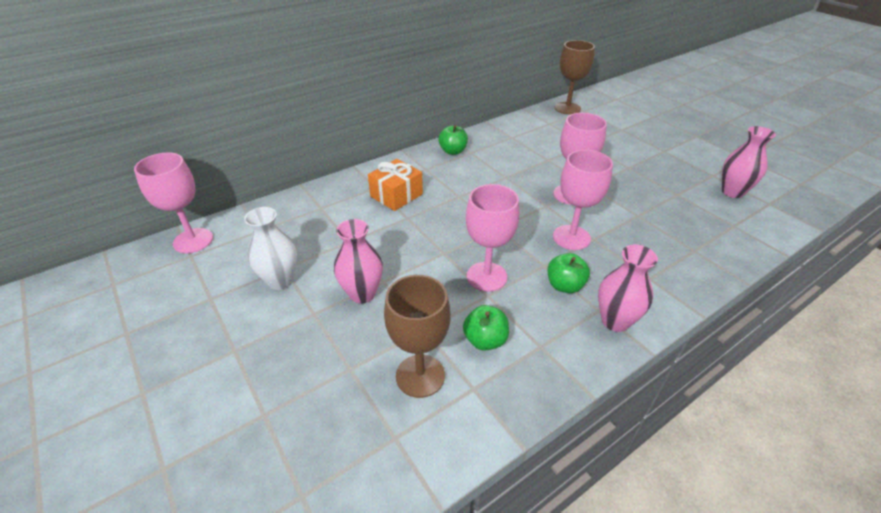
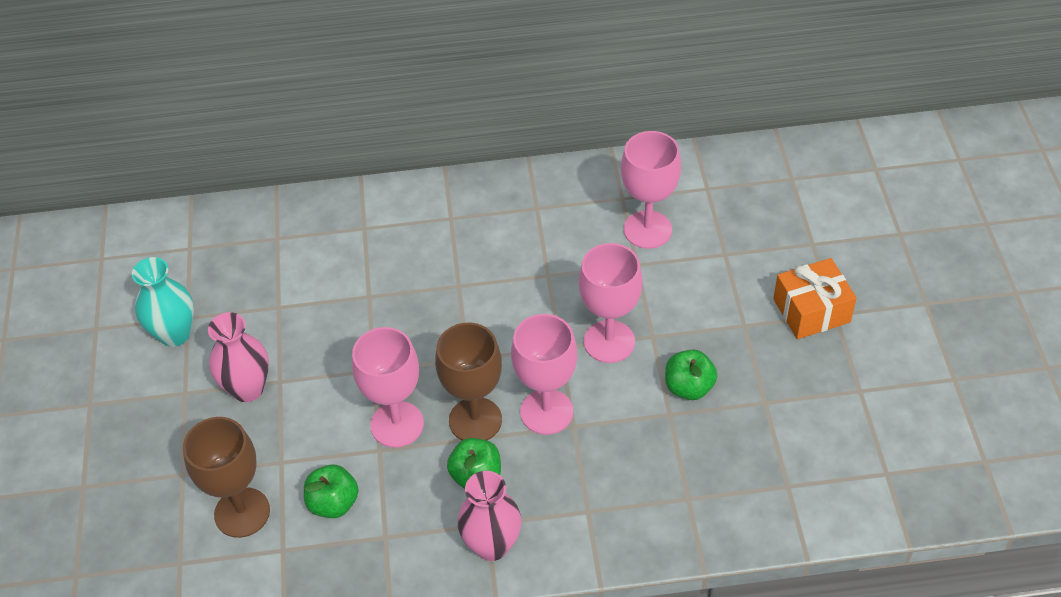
camera: 30 degrees right, 10 degrees up
pink goblet [134,153,213,254] -> pink goblet moved to [621,131,681,249]
white vase [244,207,297,290] -> turquoise vase [132,257,194,347]
orange gift [368,159,423,211] -> orange gift moved to [773,258,857,339]
green apple [438,125,468,155] -> green apple moved to [665,349,718,400]
brown goblet [555,40,595,115] -> brown goblet moved to [435,323,502,440]
pink vase [722,126,776,198] -> none

